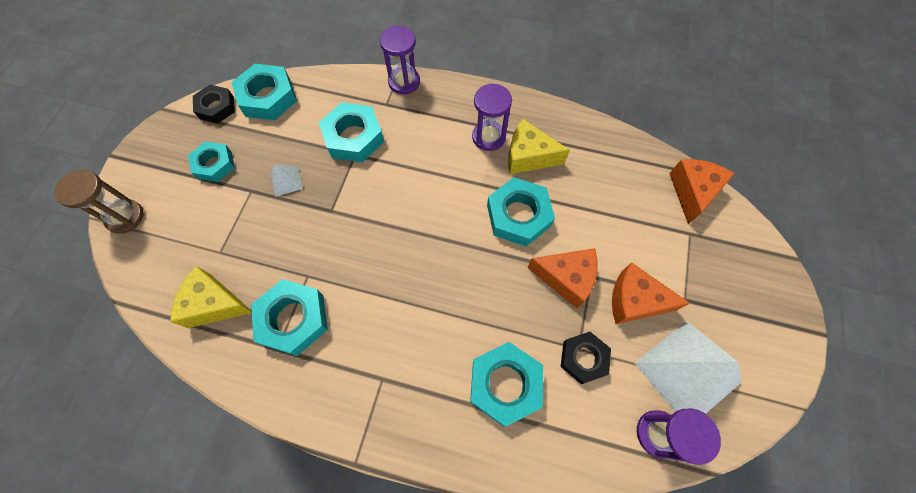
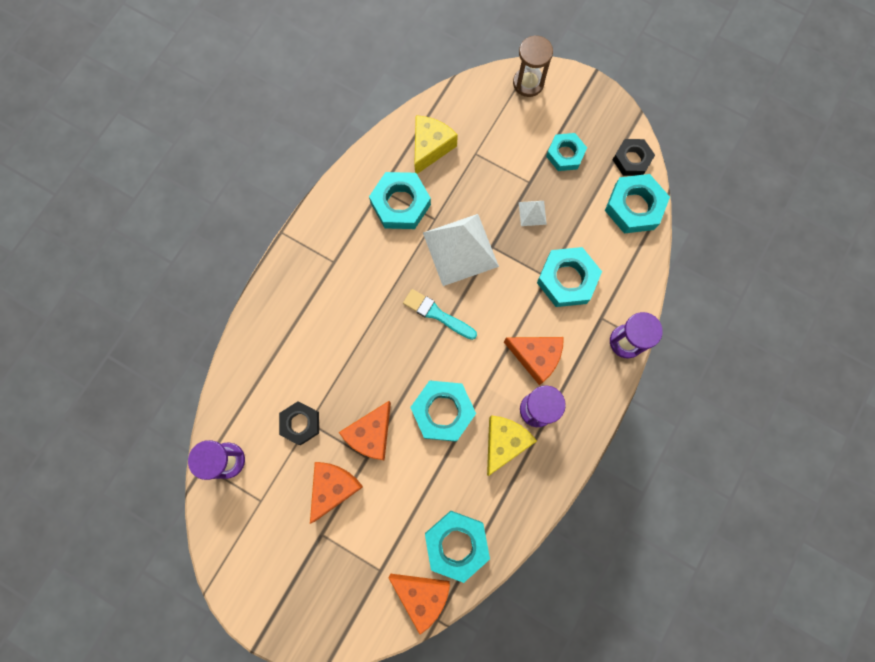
camera: 105 degrees right, 10 degrees up
turquoise nut [470,342,543,427] -> turquoise nut moved to [425,511,490,583]
white pyramid [635,321,742,414] -> white pyramid moved to [423,214,499,286]
none -> turquoise brush [403,289,477,340]
none -> orange cheese [504,337,564,385]

